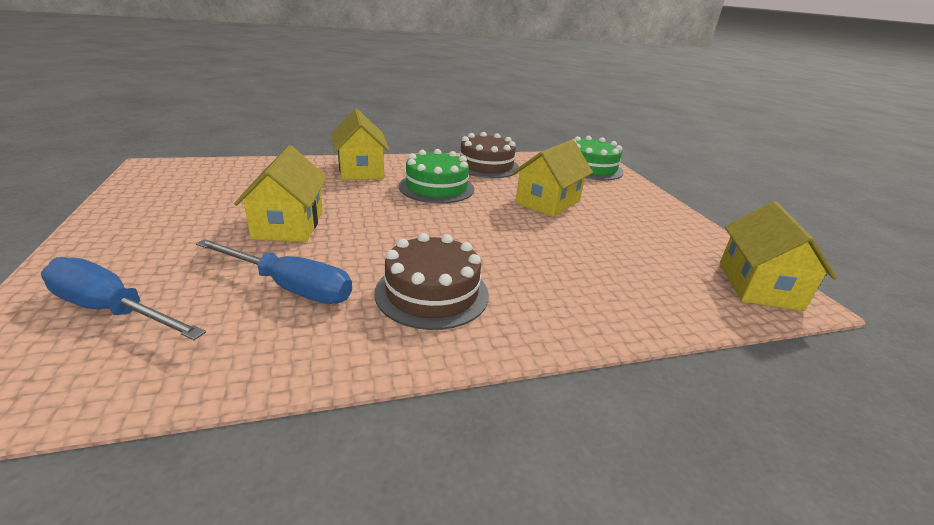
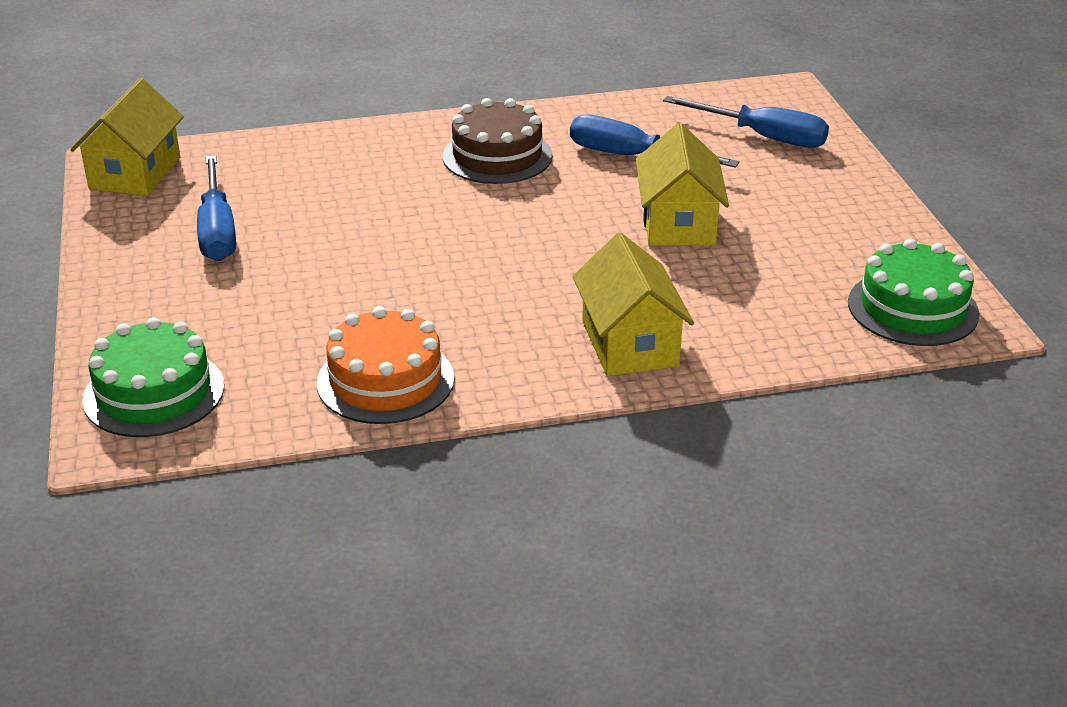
camera: 175 degrees left, 5 degrees up
green cake [399,149,474,204] -> green cake moved to [848,239,980,346]
brown cake [460,132,519,178] -> orange cake [317,306,455,424]
yellow house [513,140,593,217] -> none
none -> blue screwdriver [197,155,236,261]

